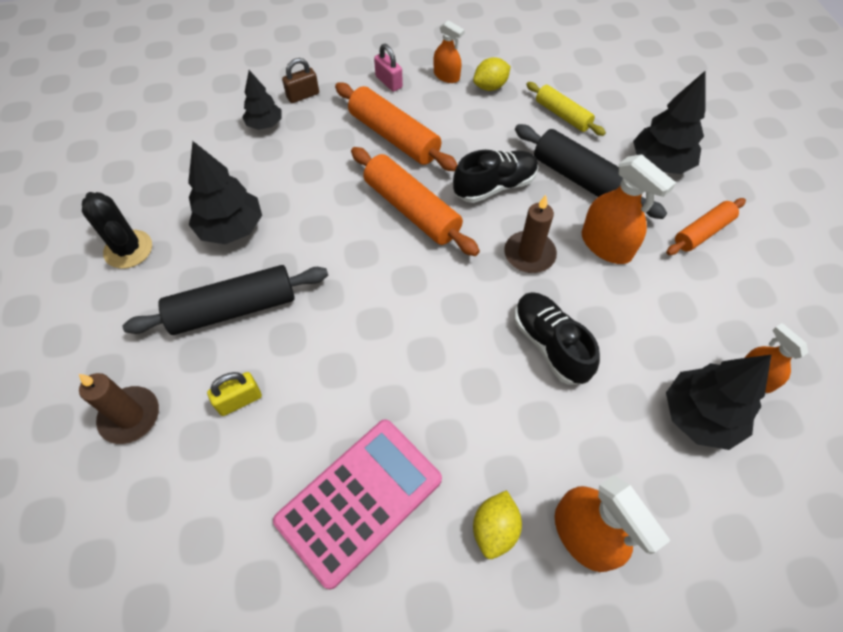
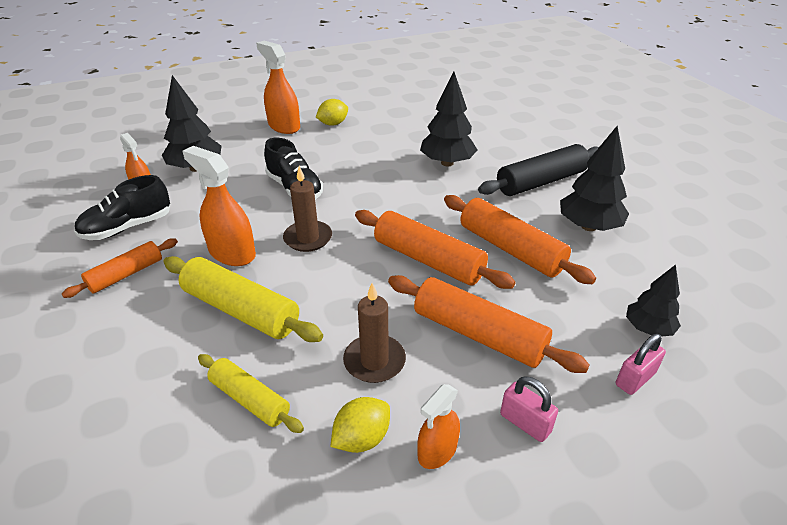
camera: 170 degrees right, 20 degrees down
brown candle [79,373,159,444] -> brown candle moved to [343,283,406,383]
black cactus [82,192,152,269] -> none
yellow padlock [207,372,262,416] -> none
pink calculator [273,419,442,589] -> none
brown padlock [282,58,319,103] -> pink padlock [616,334,666,395]
orange spray bottle [433,20,465,83] -> orange spray bottle turned 75 degrees counterclockwise [417,384,460,469]
black shoe [453,150,538,203] -> black shoe moved to [74,175,170,240]
yellow lemon [473,490,522,559] -> yellow lemon turned 45 degrees clockwise [316,99,348,126]
black rolling pin [515,124,667,219] -> yellow rolling pin [164,256,323,342]
black tree [633,71,705,174] -> black tree moved to [420,71,477,166]
none -> orange rolling pin [444,195,596,284]

